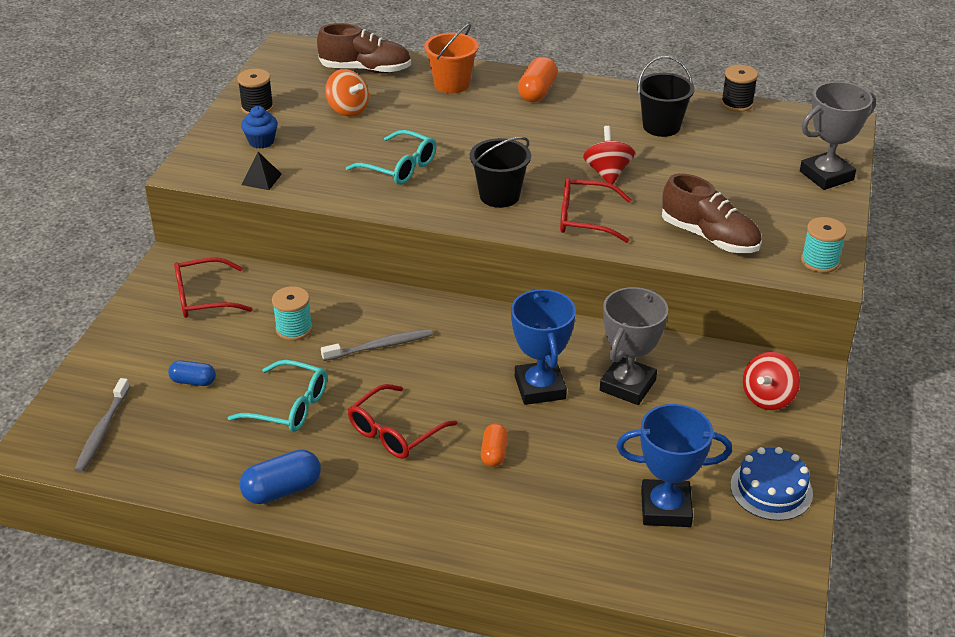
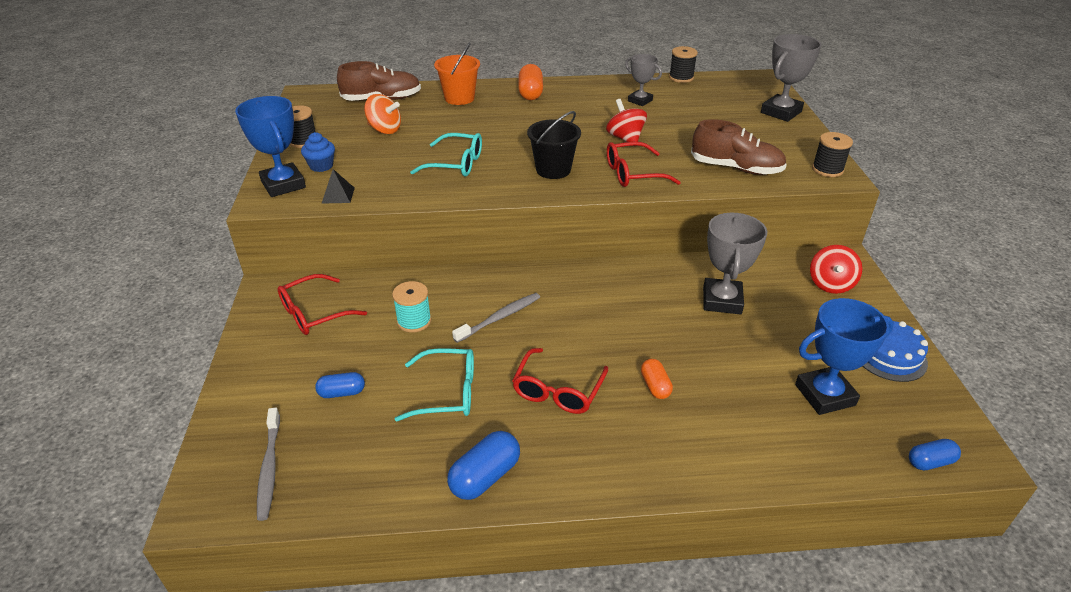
camera: 20 degrees left, 0 degrees up
blue trophy [511,289,576,405] -> blue trophy moved to [235,96,306,197]
black bucket [637,56,695,137] -> grey trophy [625,54,662,106]
turquoise spool [801,217,847,273] -> black spool [812,132,853,177]
none -> blue capsule [909,439,961,470]

